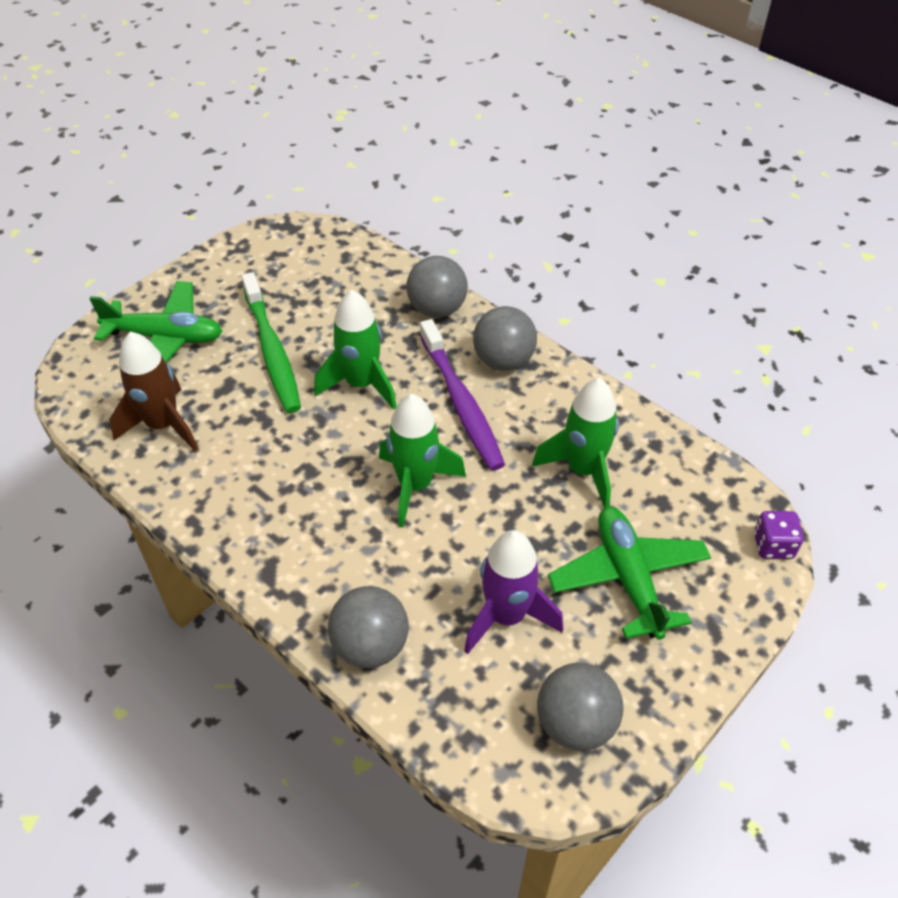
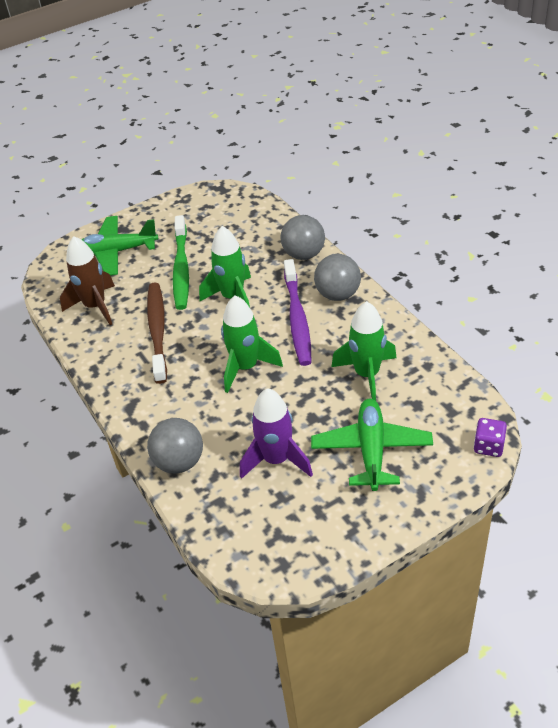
camera: 20 degrees right, 5 degrees down
green plane [89,281,223,363] -> green plane turned 150 degrees clockwise [81,216,159,276]
grey ball [537,663,623,751] -> none
none -> brown toothbrush [147,283,167,384]

